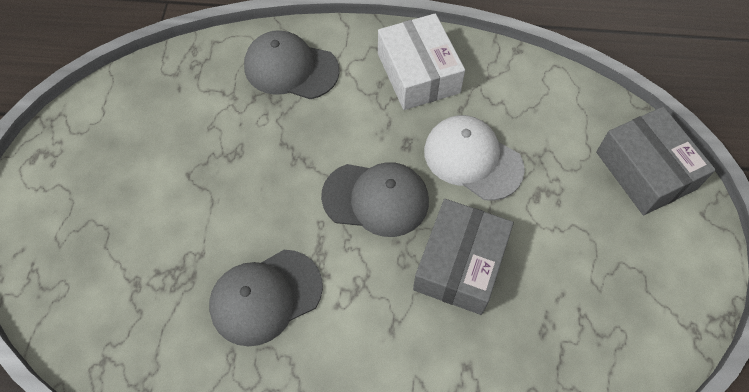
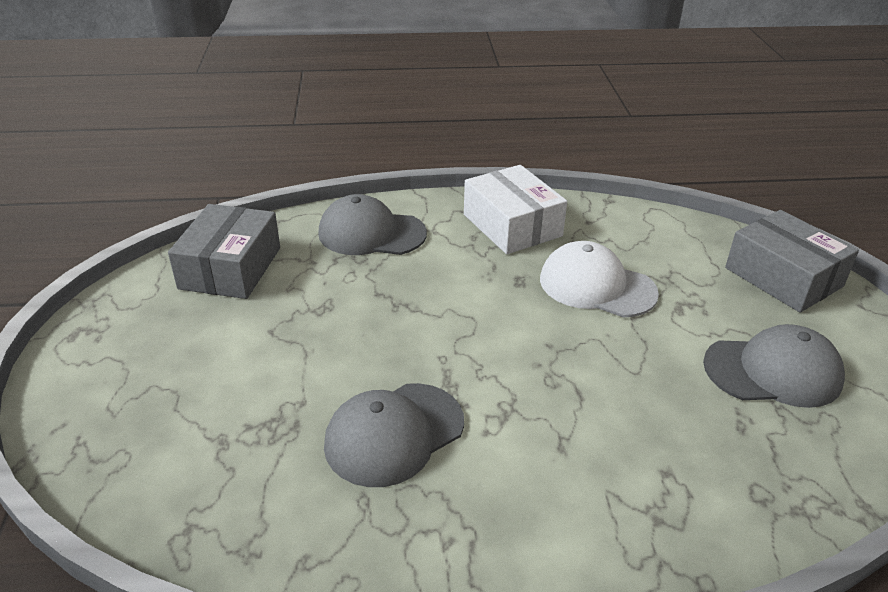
camera: 10 degrees left, 25 degrees down
grey cap [321,162,429,237] -> grey cap moved to [703,324,845,408]
grey box [413,199,514,315] -> grey box moved to [168,204,280,299]

